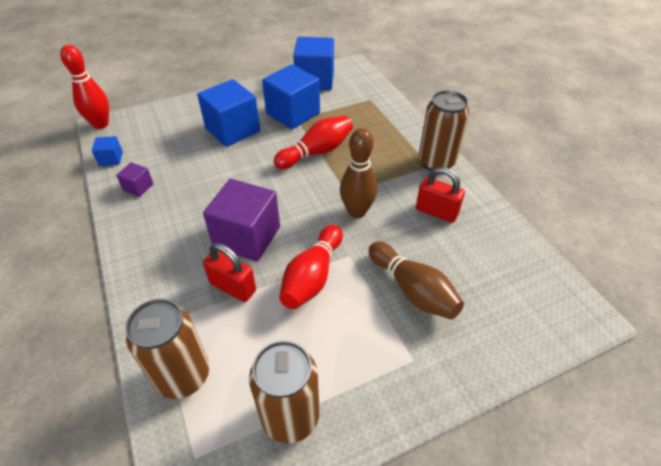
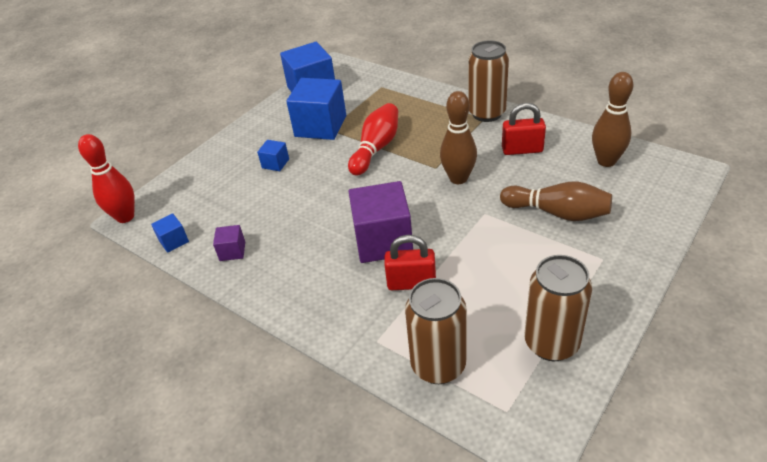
camera: 25 degrees left, 5 degrees down
blue cube [197,79,260,147] -> blue cube [257,140,289,171], size x0.47
red bowling pin [279,225,343,309] -> none
none -> brown bowling pin [592,72,633,167]

